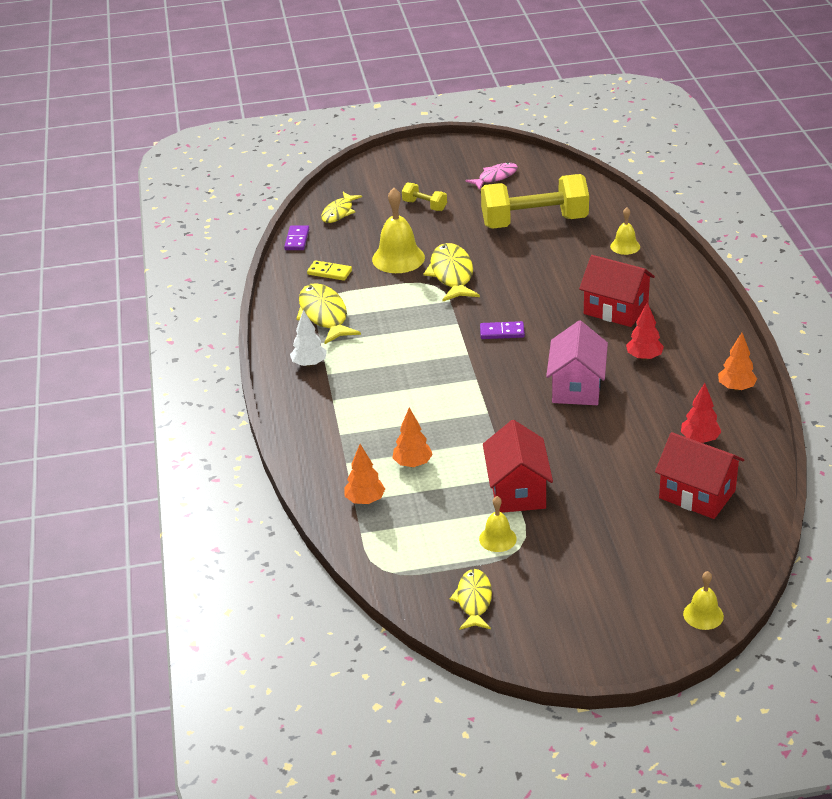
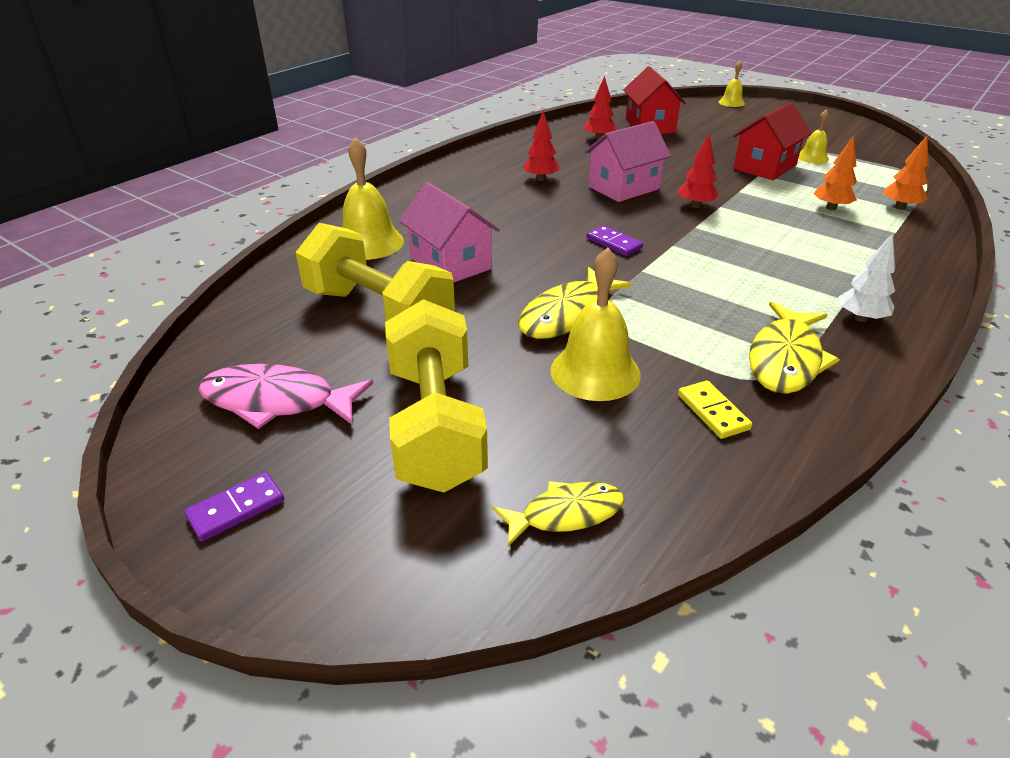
camera: 135 degrees left, 0 degrees up
purple domino [284,225,309,250] -> purple domino moved to [185,472,284,542]
yellow dumbbell [402,183,447,211] -> yellow dumbbell [385,299,488,493], size x2.27
yellow fish [450,569,492,630] -> none
pink fish [466,162,518,190] -> pink fish [198,364,373,429], size x1.55
red house [579,255,655,327] -> none
yellow bell [610,207,640,255] -> yellow bell [342,137,404,260], size x1.79
orange tree [718,333,757,391] -> none
none -> pink house [399,182,500,282]
none -> red tree [678,134,719,208]

